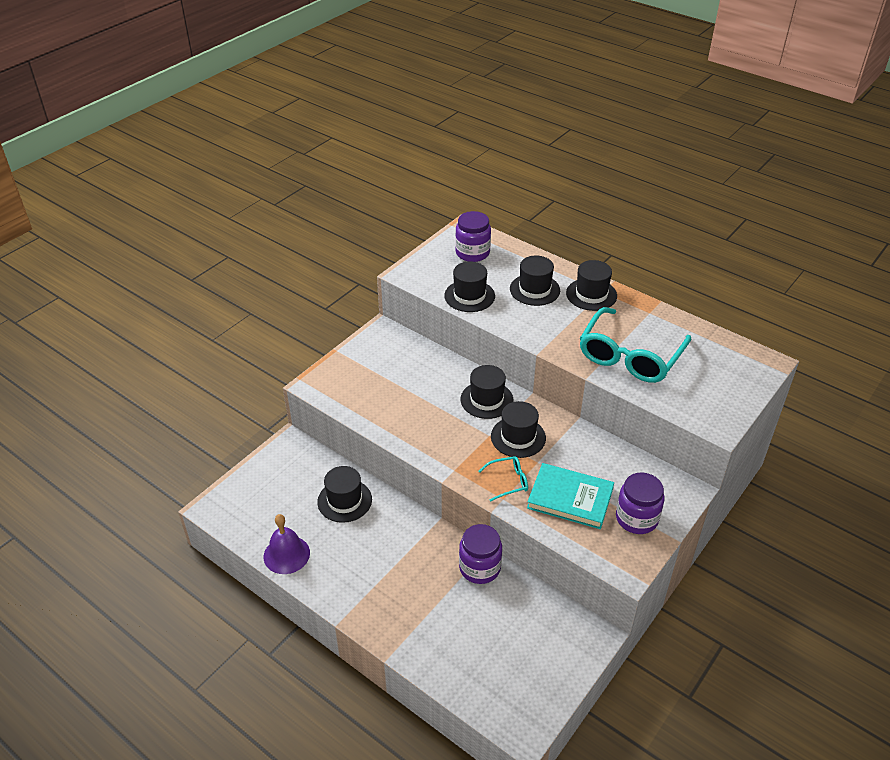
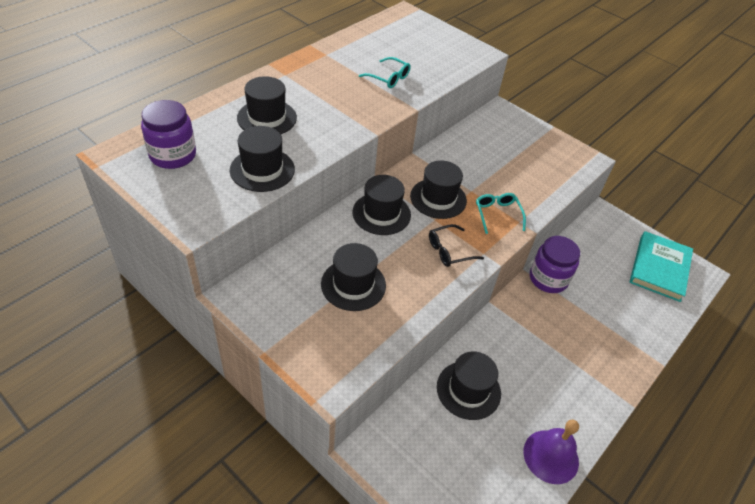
camera: 90 degrees left, 5 degrees up
turquoise book [527,463,614,529] -> turquoise book moved to [630,231,693,302]
black hat [566,260,617,311] -> black hat moved to [321,243,386,311]
turquoise glasses [580,307,691,383] -> turquoise glasses [359,57,411,88], size x0.44
purple jar [616,473,665,534] -> none
none -> black glasses [429,224,484,267]

